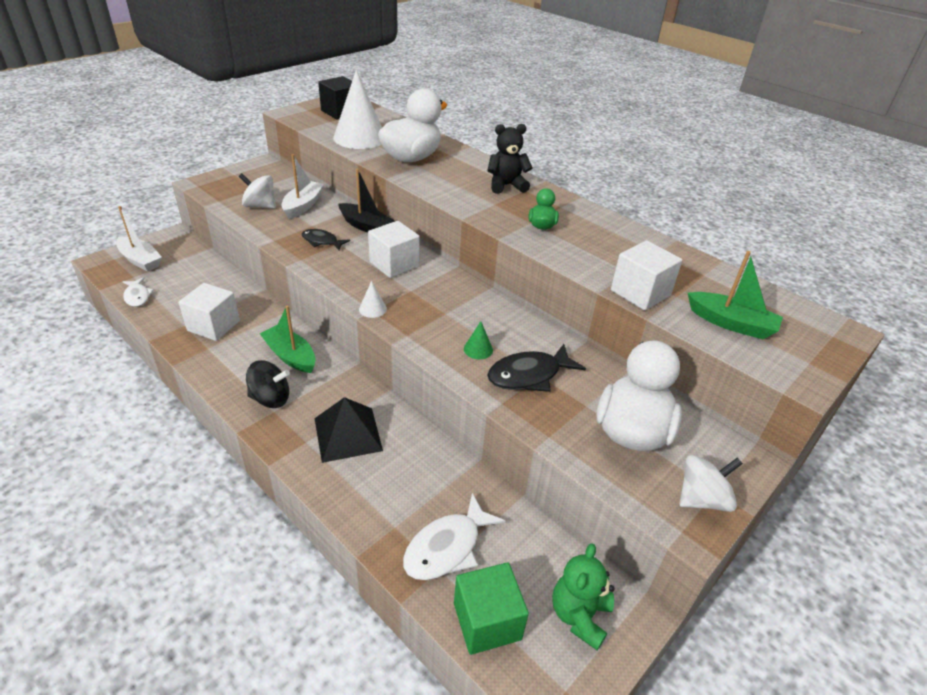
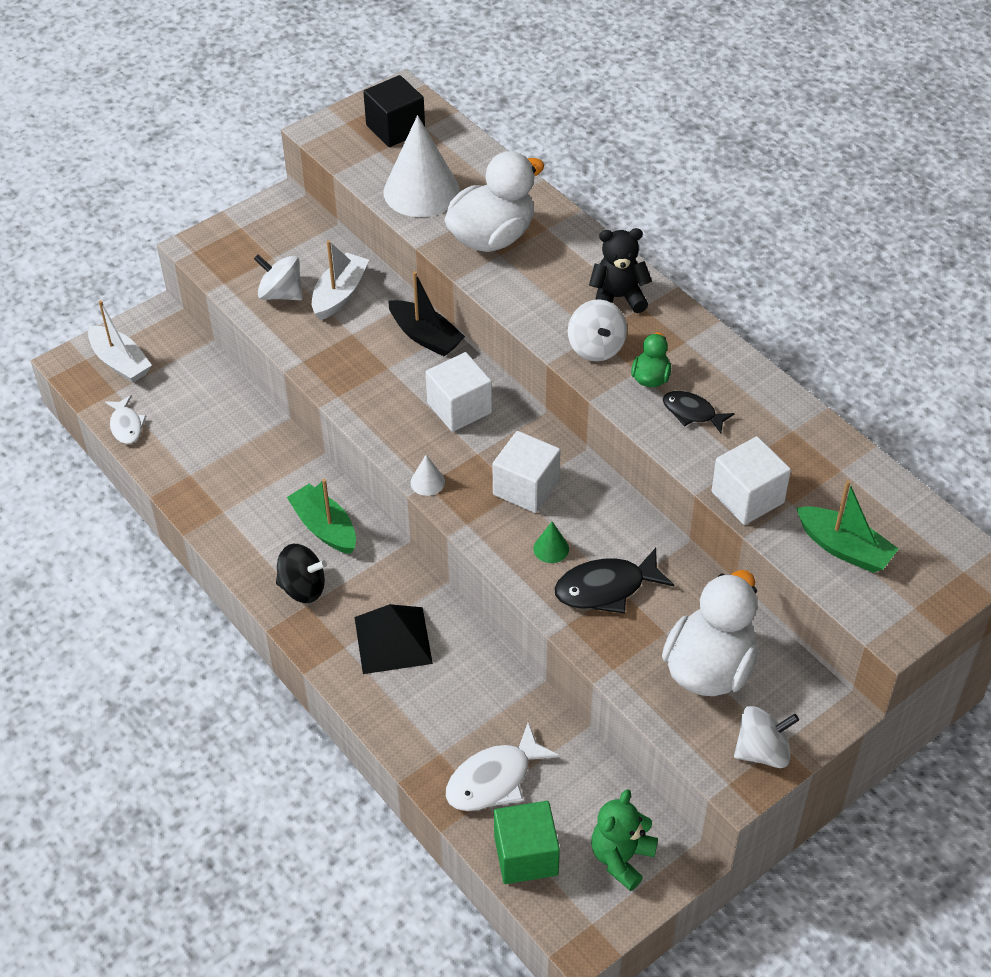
camera: 10 degrees right, 10 degrees up
white cube [179,283,240,341] -> white cube moved to [492,431,561,513]
black fish [302,229,350,250] -> black fish moved to [663,391,735,433]
none -> white spinning top [568,299,627,362]

